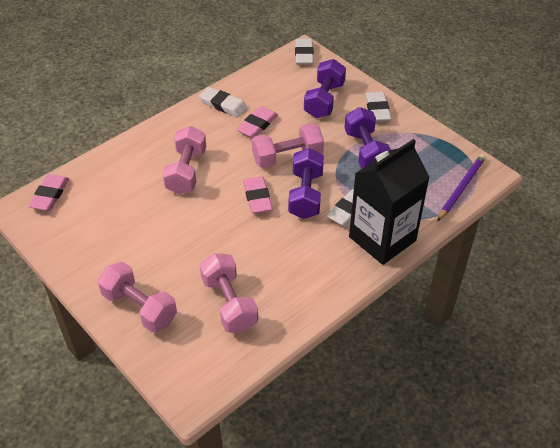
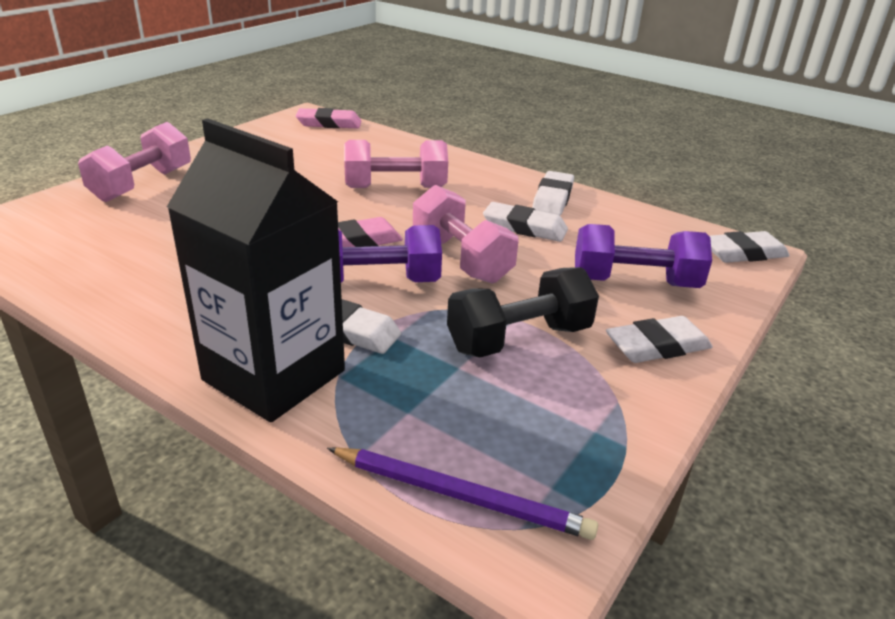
camera: 75 degrees right, 15 degrees down
pink dumbbell [200,253,258,333] -> none
pink eraser [236,106,278,138] -> white eraser [483,202,568,242]
purple dumbbell [344,107,391,169] -> black dumbbell [447,267,599,358]

